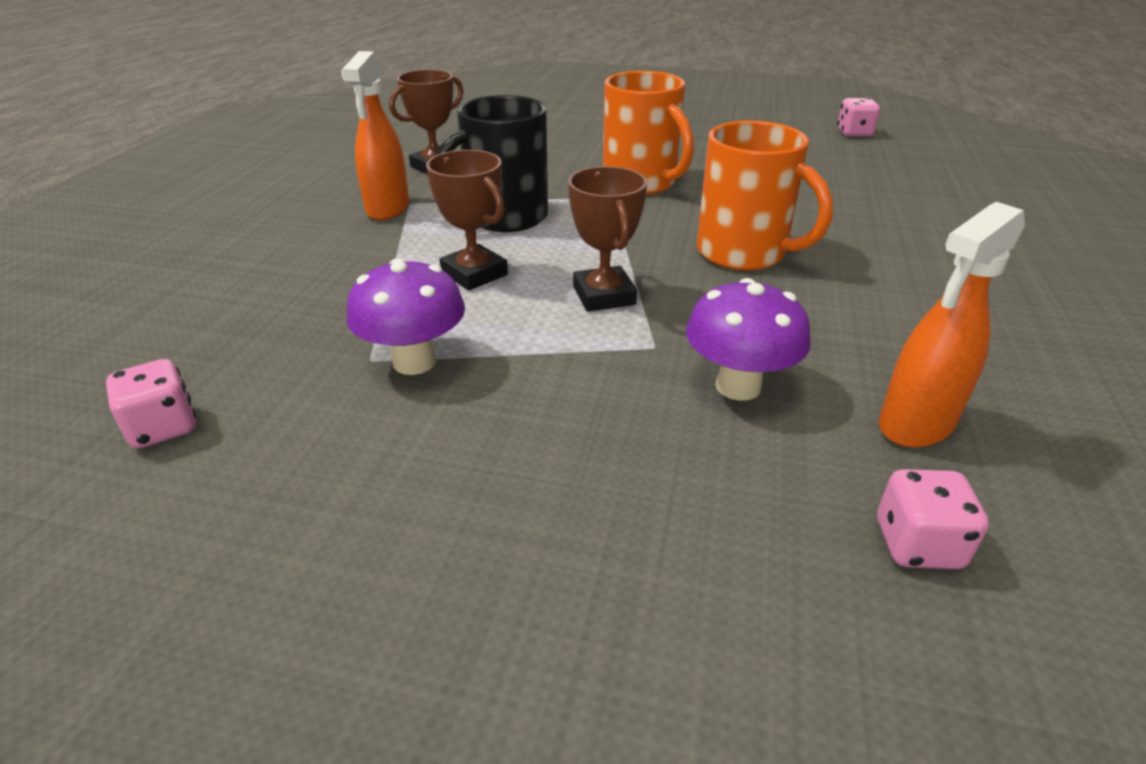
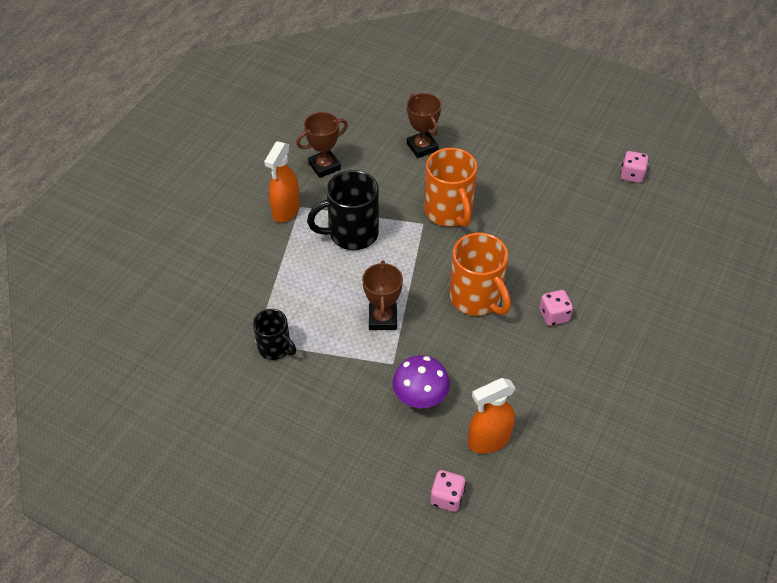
camera: 15 degrees right, 15 degrees up
pink dice [106,359,196,448] -> pink dice moved to [539,290,573,326]
purple mushroom [346,258,465,375] -> black mug [253,309,296,360]
brown trophy [426,150,508,290] -> brown trophy moved to [407,93,442,158]

